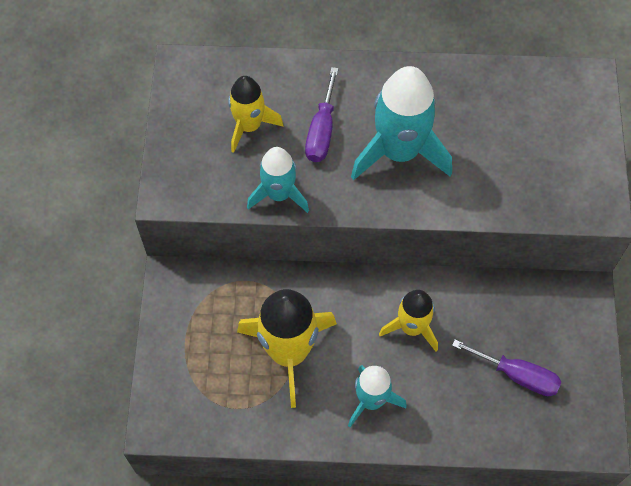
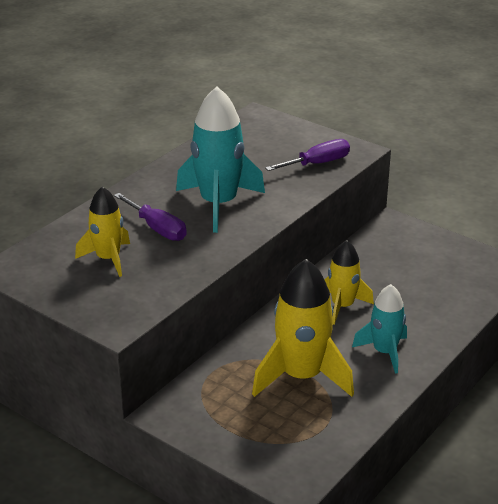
camera: 55 degrees left, 30 degrees down
turquoise rocket [247,147,309,213] -> none
purple screwdriver [452,339,561,396] -> purple screwdriver moved to [265,139,350,171]

